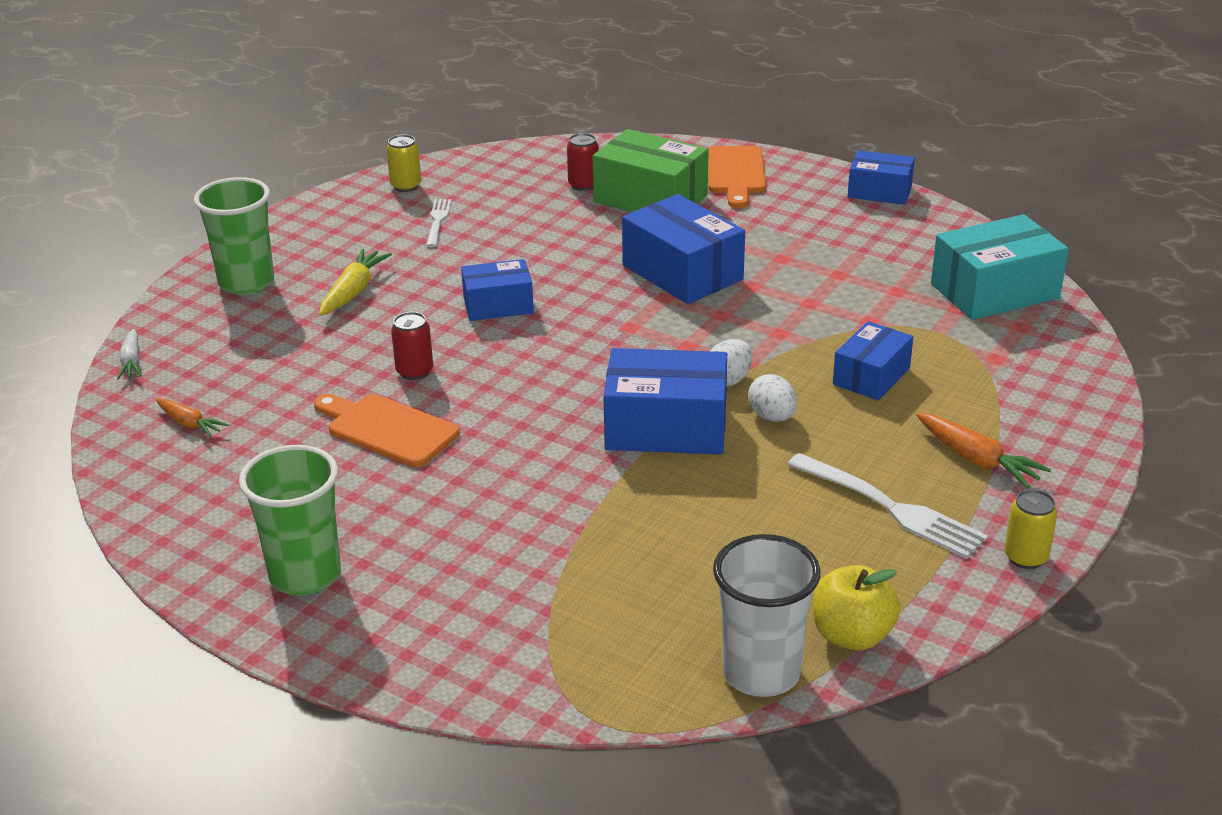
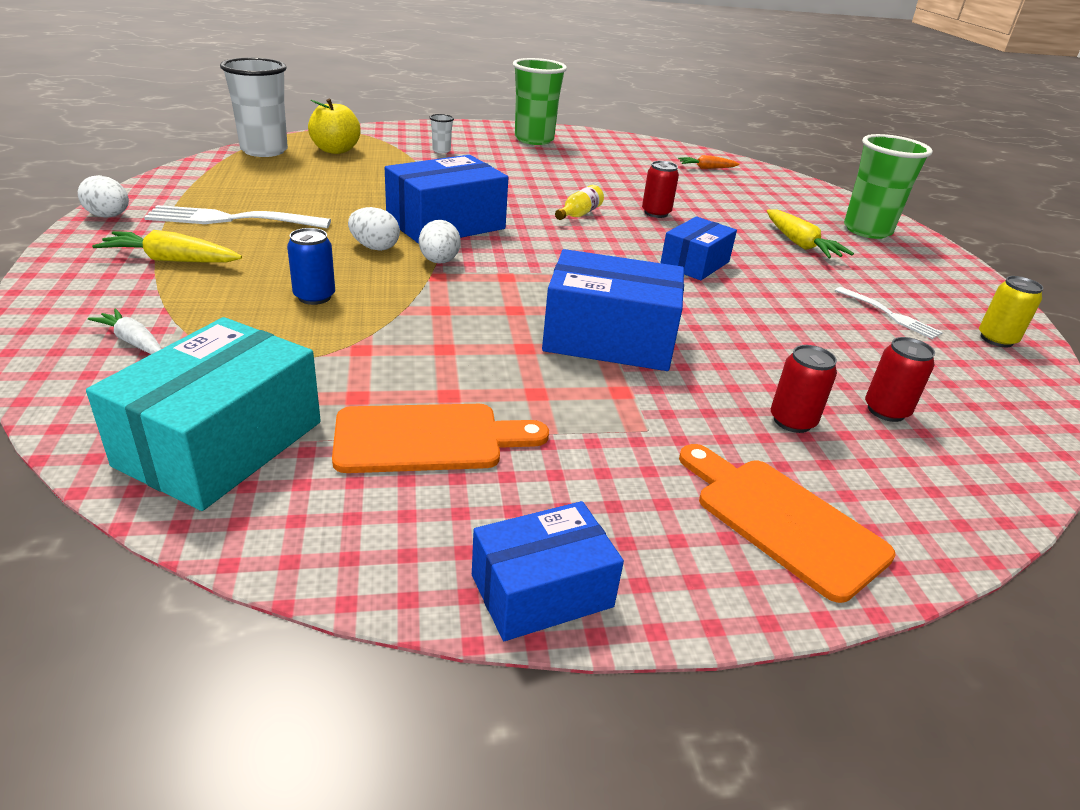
camera: 135 degrees right, 0 degrees up
white carrot [117,329,142,380] -> white carrot moved to [88,309,162,354]
orange cutting board [314,394,460,467] -> orange cutting board moved to [332,404,549,473]
green box [593,129,709,212] -> red can [771,345,837,433]
yellow apple [813,565,900,650] -> yellow apple moved to [308,99,360,154]
blue box [833,321,913,400] -> blue can [287,228,335,305]
orange carrot [917,413,1051,488] -> yellow carrot [92,230,242,263]
yellow can [1004,489,1058,569] -> white egg [78,175,129,218]
none -> white cup [430,114,454,153]
none -> yellow bottle [555,185,604,220]

